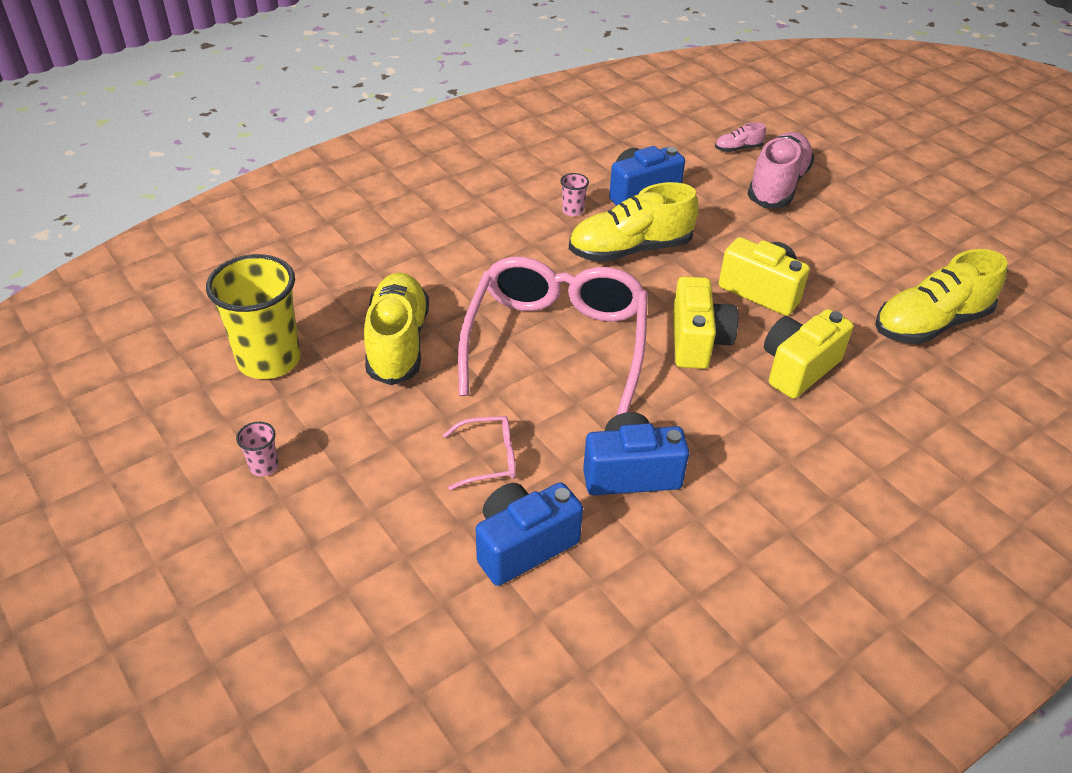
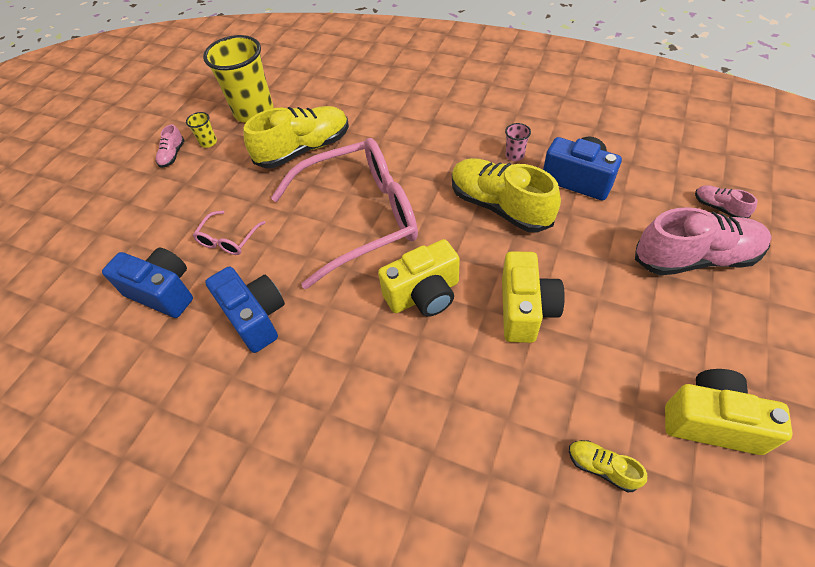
camera: 65 degrees right, 10 degrees up
pink cup [236,422,279,477] -> pink shoe [156,124,185,168]
pink glasses [443,416,516,490] -> pink glasses turned 60 degrees clockwise [193,211,266,255]
yellow camera [764,309,853,399] -> yellow camera moved to [665,369,793,455]
yellow shoe [875,249,1008,344] -> yellow shoe [569,440,647,492], size x0.45
none -> yellow cup [186,112,217,148]

